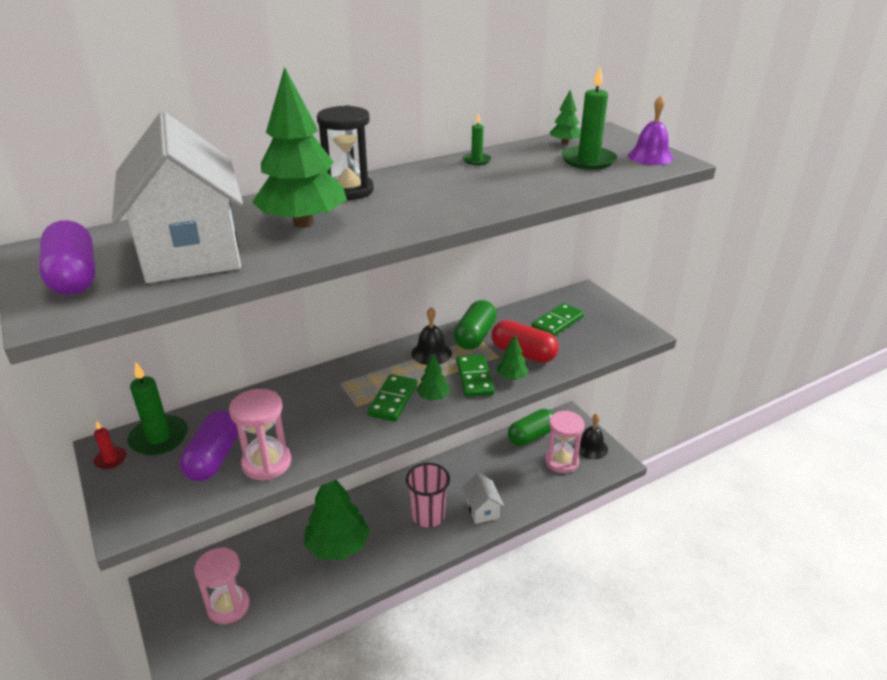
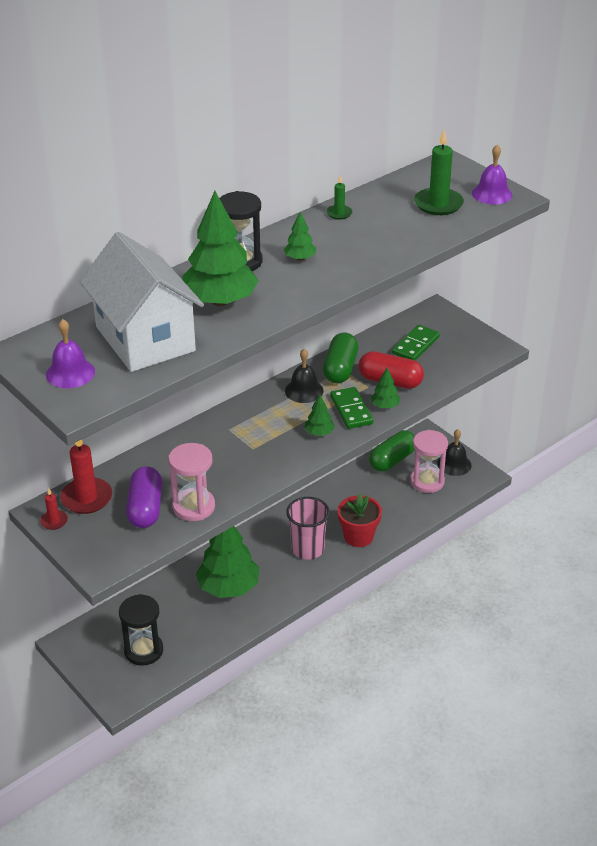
camera: 10 degrees left, 5 degrees up
purple capsule [39,220,96,295] -> purple bell [46,319,95,388]
green candle [128,362,188,456] -> red candle [60,440,112,514]
pink hourglass [194,547,249,624] -> black hourglass [119,594,163,666]
green domino [367,374,417,422] -> none
white house [463,473,504,524] -> red flower pot [337,494,382,547]
green tree [549,90,581,145] -> green tree moved to [284,212,316,261]

